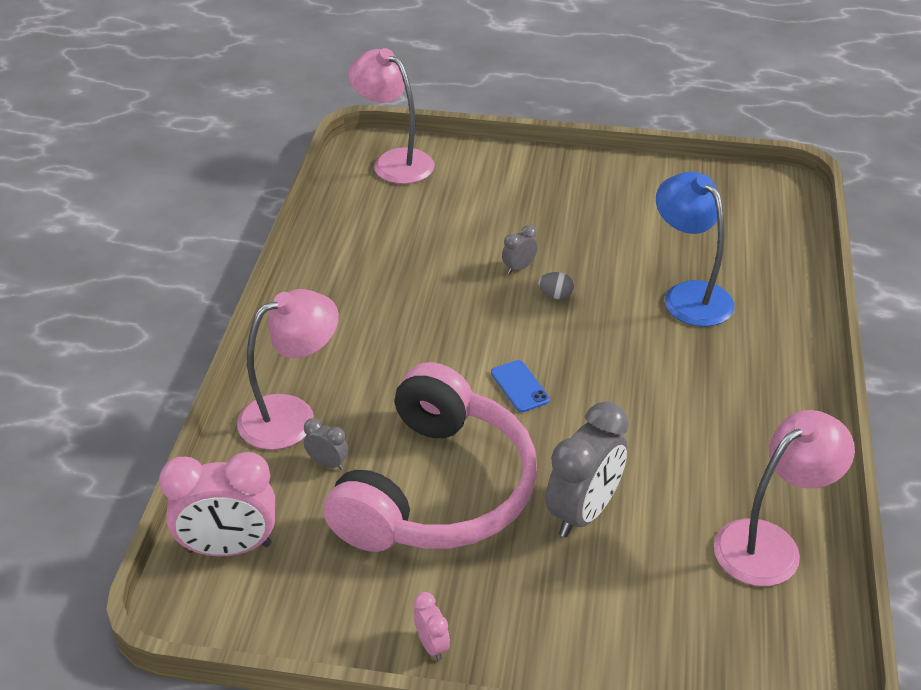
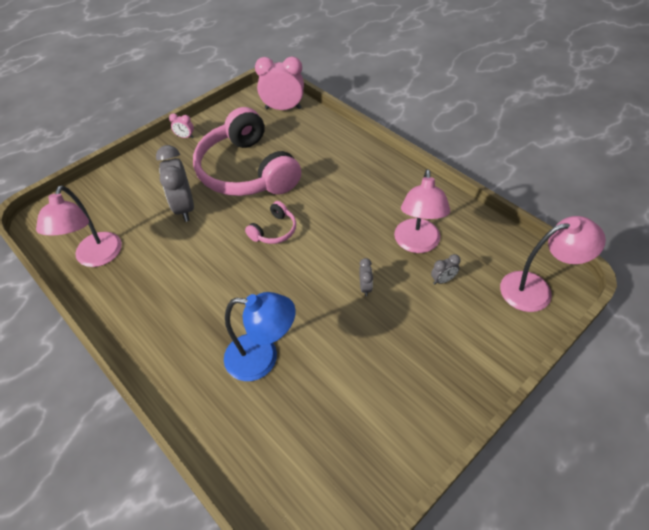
camera: 130 degrees right, 10 degrees up
pink clock [159,452,275,556] -> pink clock turned 60 degrees clockwise [255,56,304,110]
pink lamp [237,289,339,450] -> pink lamp moved to [394,169,450,253]
grey clock [304,418,348,470] -> grey clock moved to [431,254,461,285]
blue phone [491,360,550,412] -> pink headphones [245,201,296,244]
grey egg [538,272,574,299] -> none

